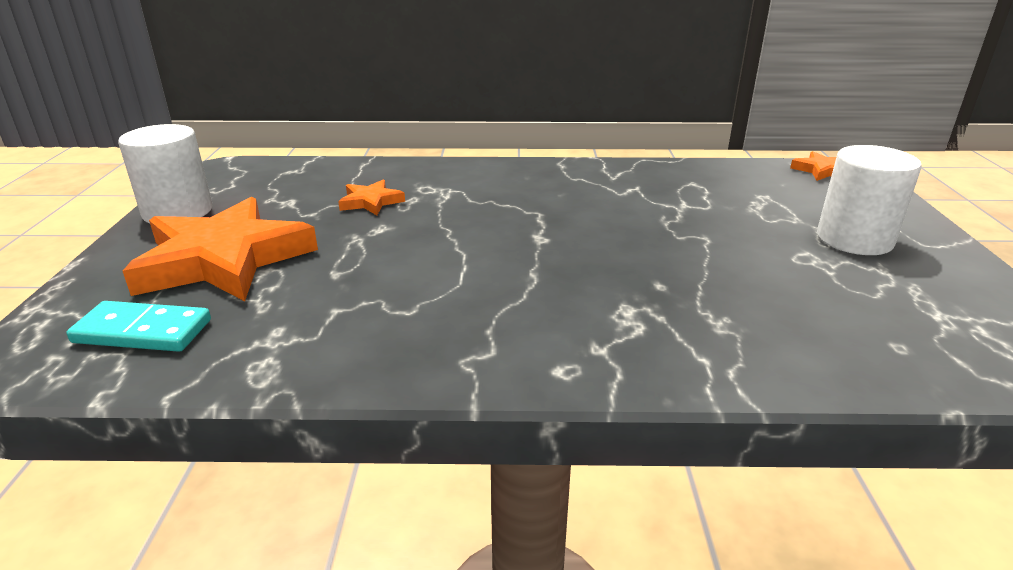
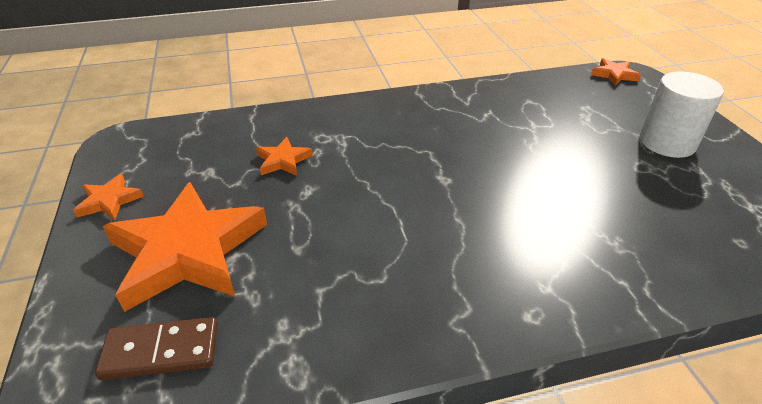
camera: 15 degrees left, 10 degrees up
turquoise domino [66,301,211,352] -> brown domino [95,317,218,380]
white cylinder [118,124,213,223] -> orange star [73,174,144,220]

